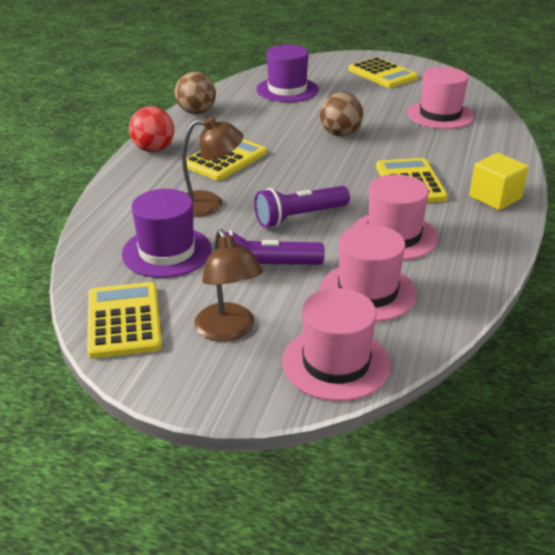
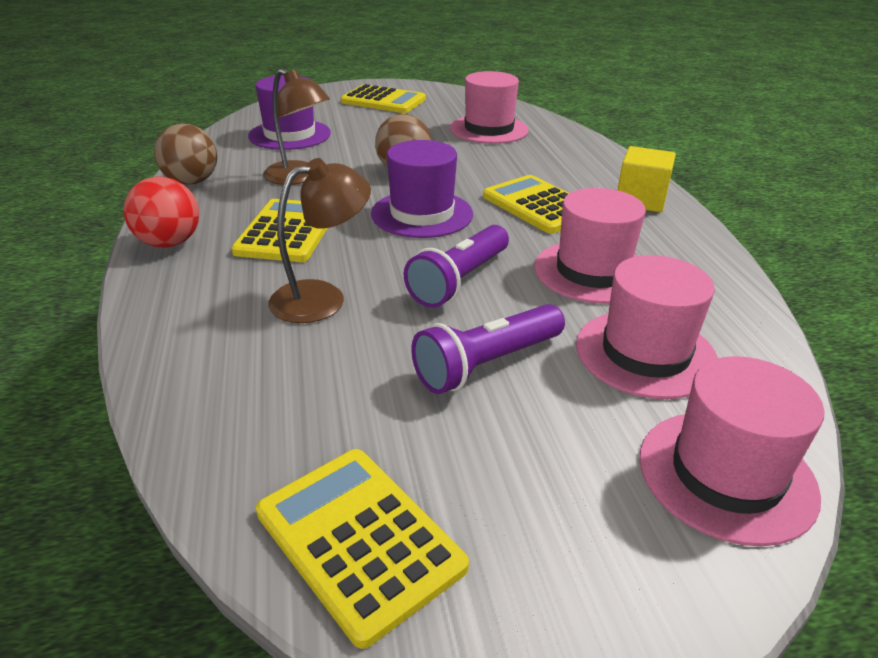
camera: 30 degrees left, 0 degrees up
purple hat [122,189,212,278] -> purple hat moved to [371,140,473,238]
brown lamp [194,229,263,341] -> brown lamp moved to [263,69,330,185]

